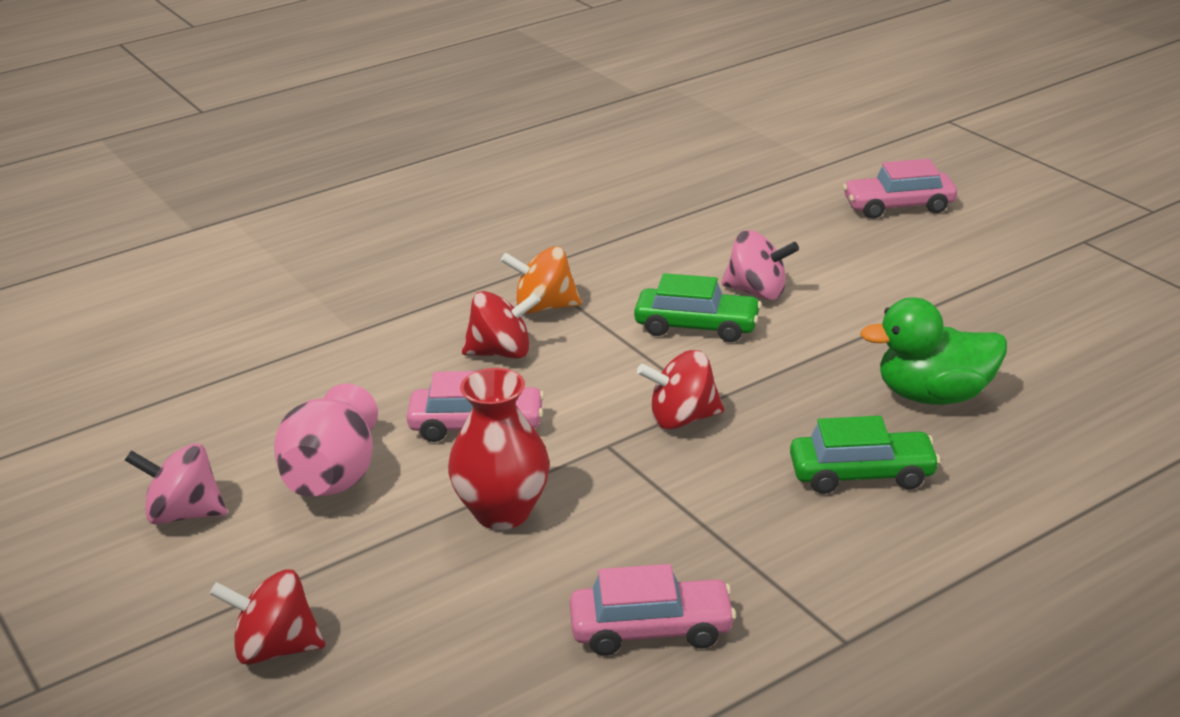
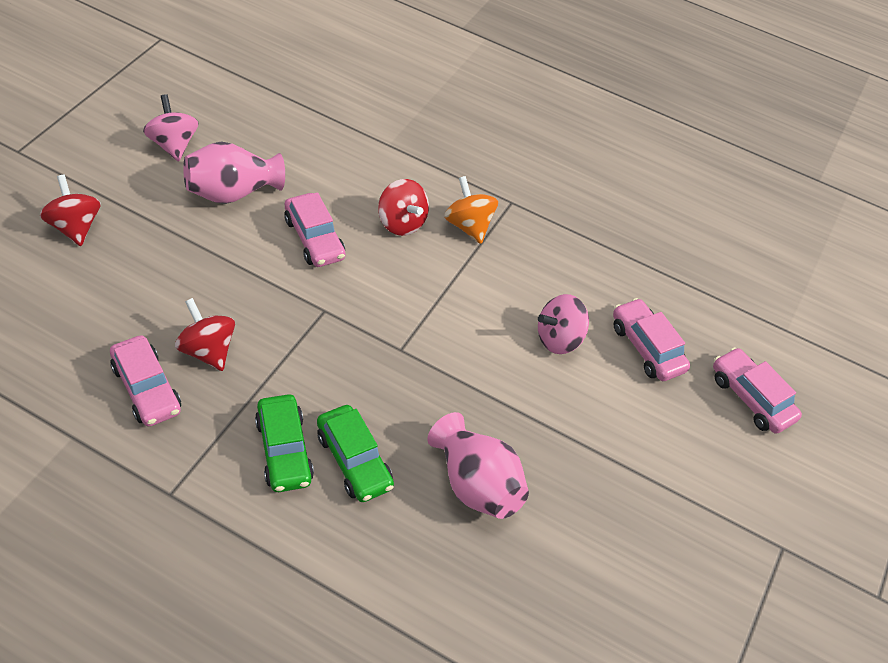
camera: 55 degrees right, 20 degrees up
red vase [448,368,550,530] -> none
green car [634,273,762,342] -> green car moved to [255,394,314,492]
red spinning top [637,350,724,429] -> red spinning top moved to [175,298,235,371]
pink spinning top [721,230,799,300] -> pink spinning top turned 75 degrees clockwise [538,294,589,354]
green duck [860,297,1007,405] -> pink vase [427,412,529,519]
none -> pink car [613,298,690,381]

